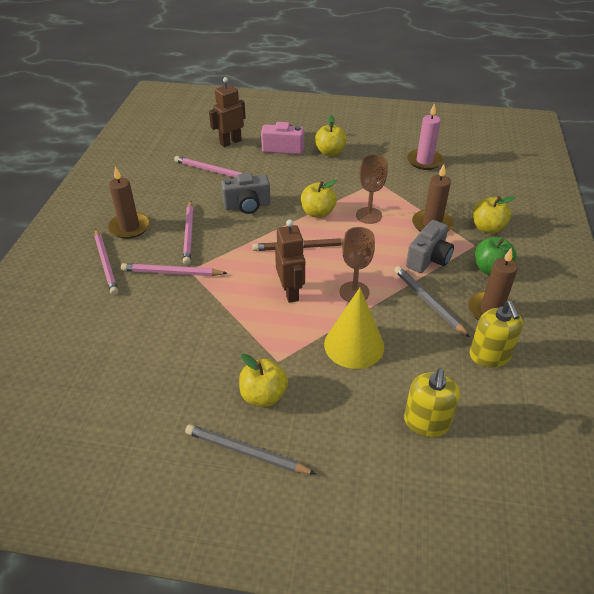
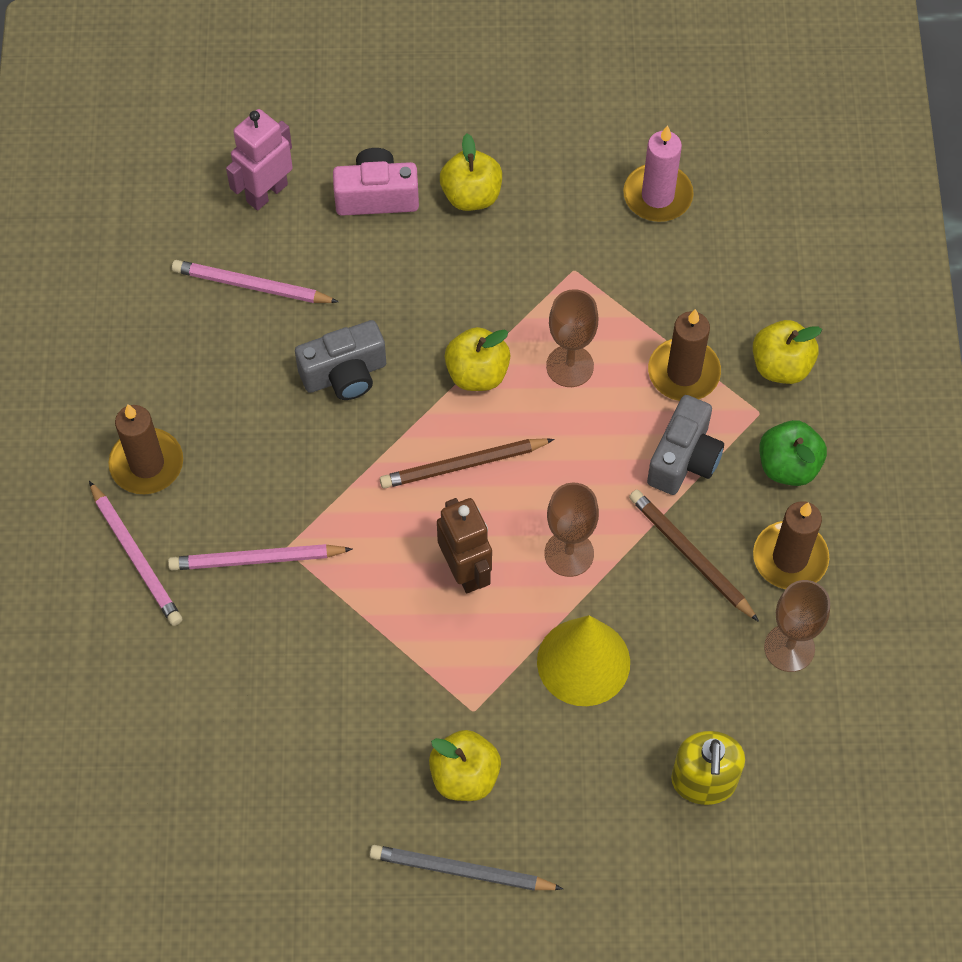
camera: 10 degrees left, 20 degrees up
pink pencil [183,200,194,265] -> none
brown robot [209,77,246,147] -> pink robot [226,109,293,211]
grey pencil [394,266,470,338] -> brown pencil [629,490,759,622]
yellow soap dispenser [470,301,523,368] -> brown goblet [764,580,830,672]

